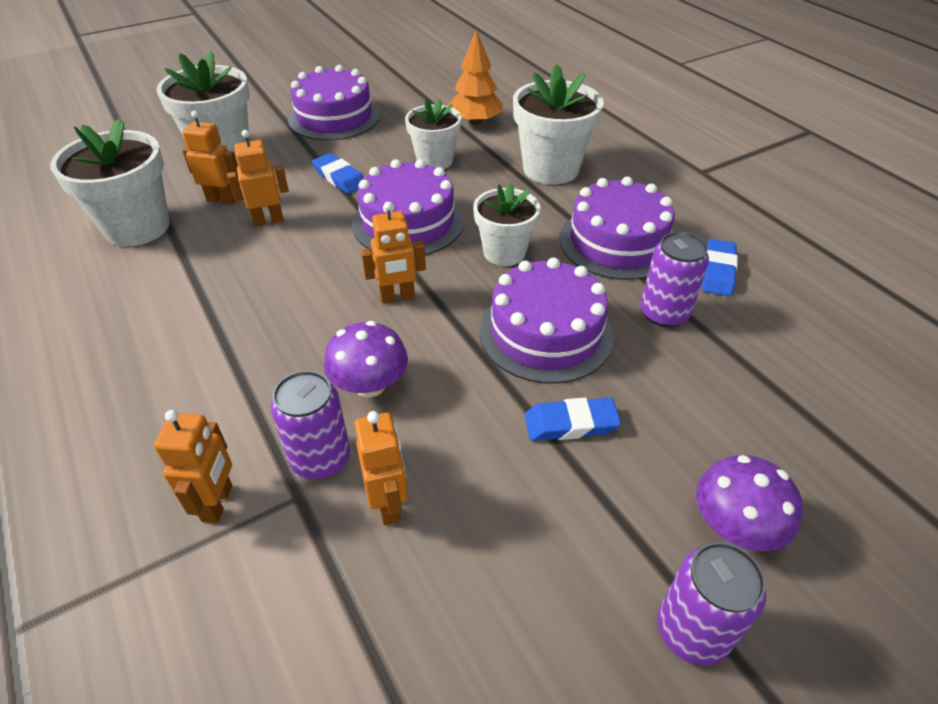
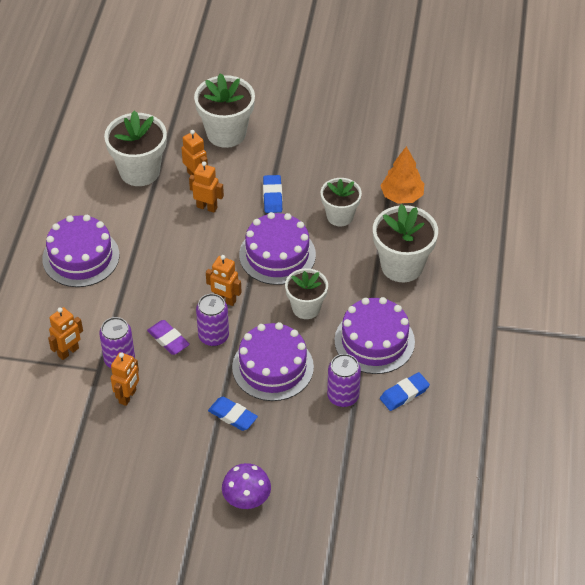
camera: 40 degrees right, 5 degrees up
purple cake [288,65,380,140] -> purple cake moved to [42,215,119,287]
purple mushroom [324,321,408,398] -> purple eraser [147,320,190,355]
purple can [657,542,766,666] -> purple can moved to [196,294,229,346]

